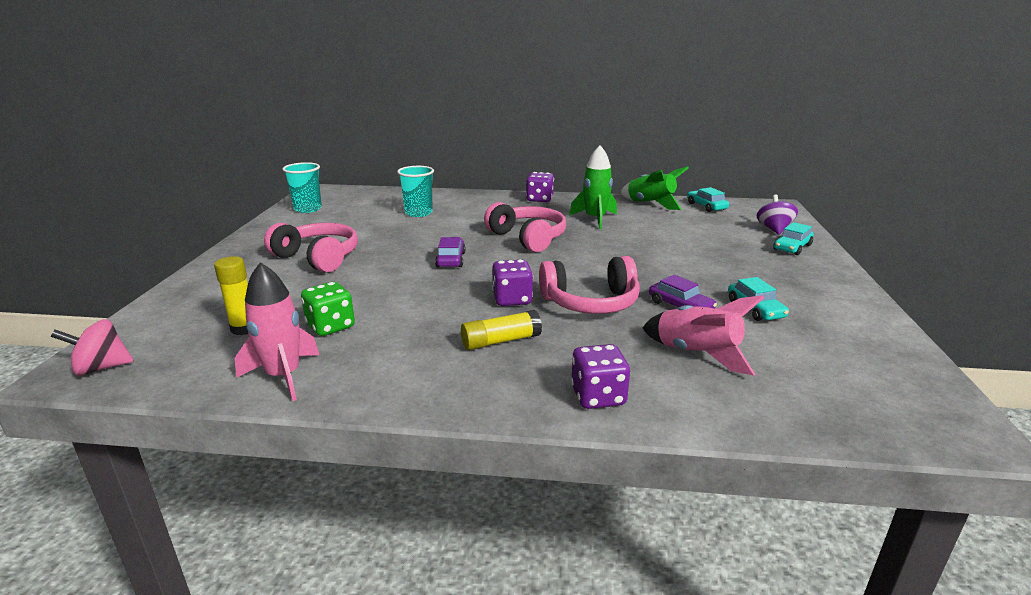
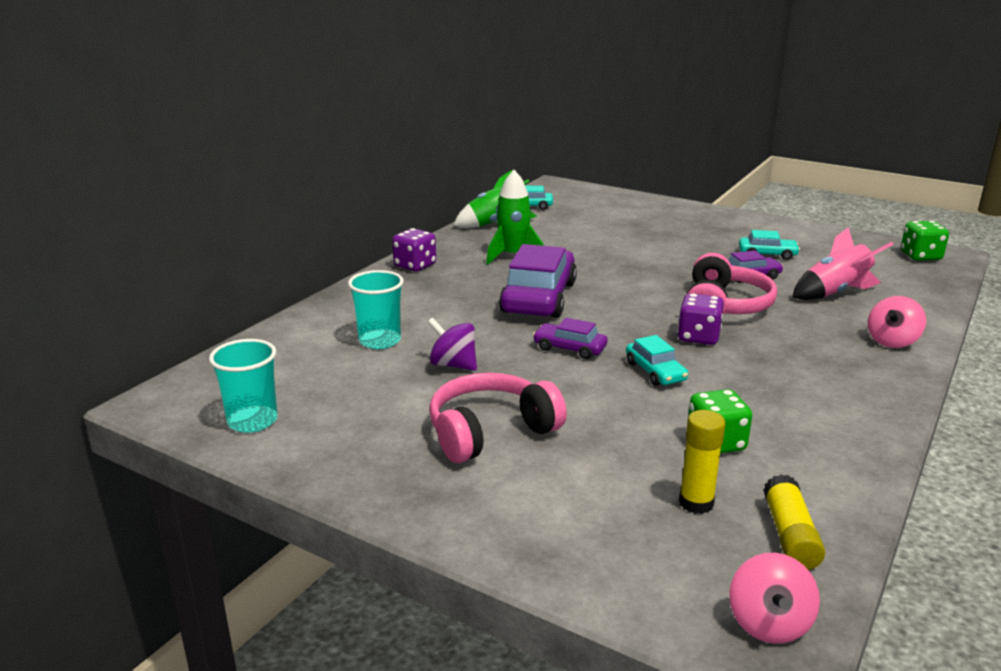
camera: 65 degrees left, 0 degrees up
pink rocket [235,262,319,401] -> none
yellow glue stick [461,310,542,350] -> yellow glue stick moved to [763,475,825,570]
pink headphones [484,202,567,252] -> purple car [499,244,577,318]
purple dice [571,344,630,409] -> pink spinning top [868,296,926,348]
purple spinning top [757,195,798,235] -> purple spinning top moved to [427,318,477,371]
turquoise car [773,222,814,255] -> turquoise car moved to [626,335,688,386]
none -> green dice [901,221,949,261]

